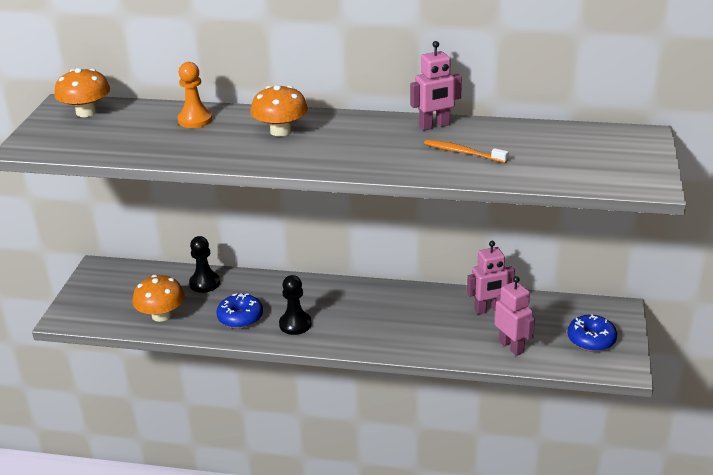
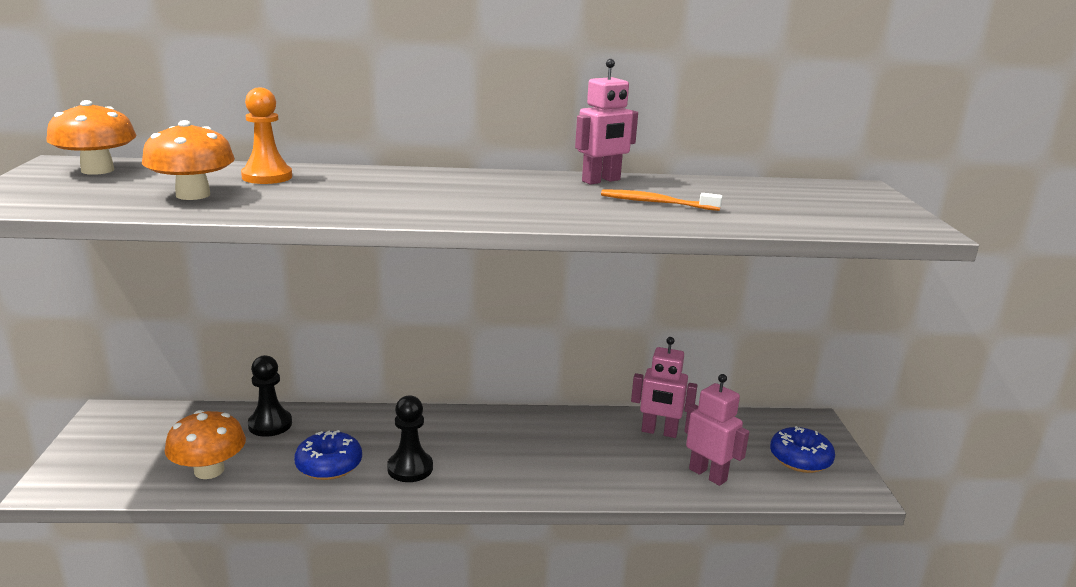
camera: 15 degrees left, 10 degrees down
orange mushroom [250,85,308,136] -> orange mushroom moved to [142,120,235,200]
pink robot [467,241,515,314] -> pink robot turned 45 degrees clockwise [631,337,698,438]

